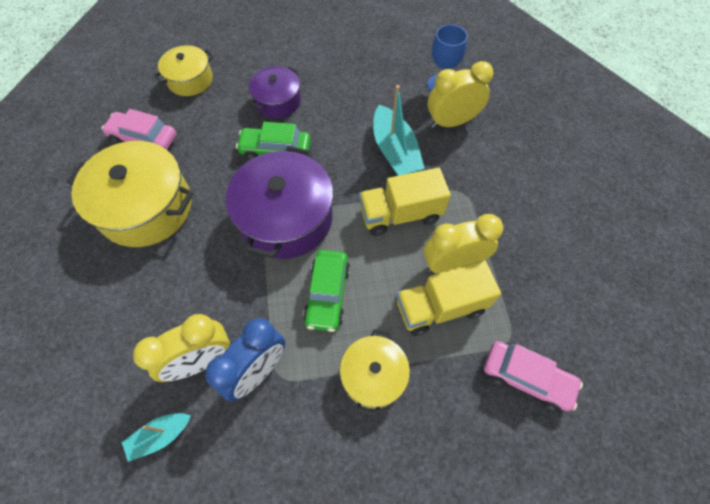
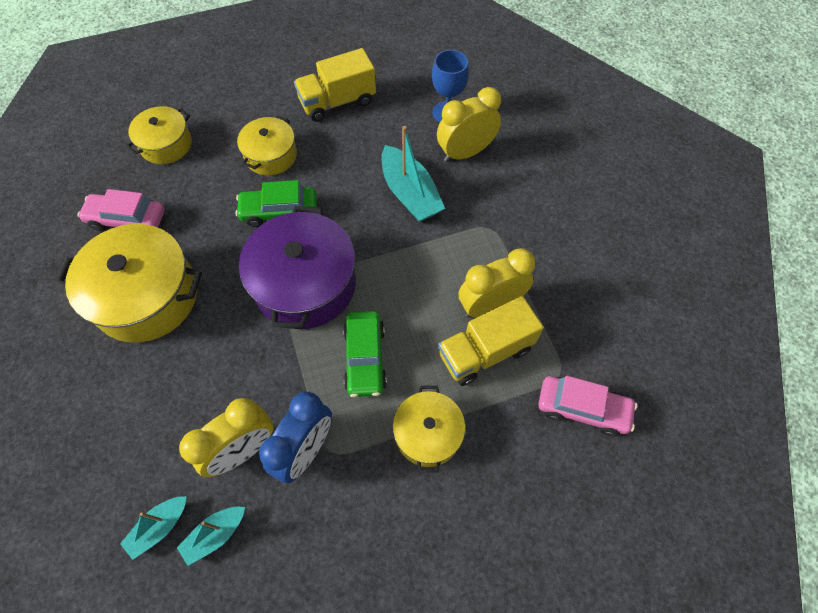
camera: 10 degrees left, 0 degrees up
purple pot [249,66,301,118] -> yellow pot [237,116,297,176]
yellow truck [359,168,451,236] -> yellow truck moved to [294,48,376,122]
none -> turquoise boat [120,496,187,560]

